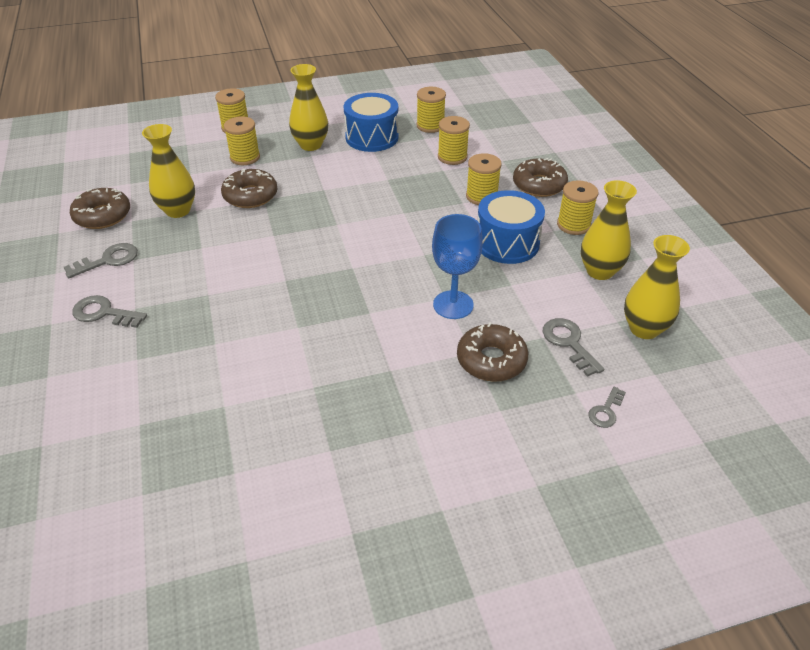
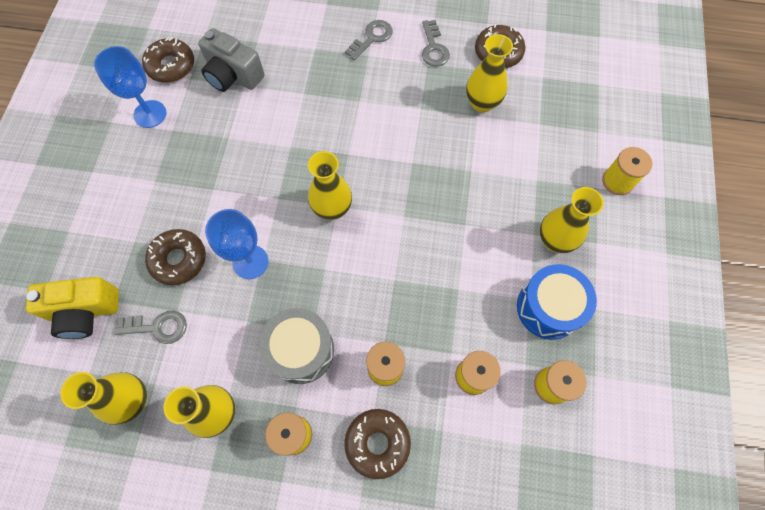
camera: 115 degrees right, 25 degrees up
brown donut [221,168,277,208] -> brown donut moved to [142,37,194,83]
yellow spool [224,116,260,165] -> none
blue drum [478,190,545,264] -> grey drum [259,308,334,384]
grey key [589,387,626,428] -> yellow camera [26,277,119,339]
none -> blue goblet [94,46,166,128]
none -> grey camera [198,28,265,92]
none -> yellow vase [308,151,352,220]

